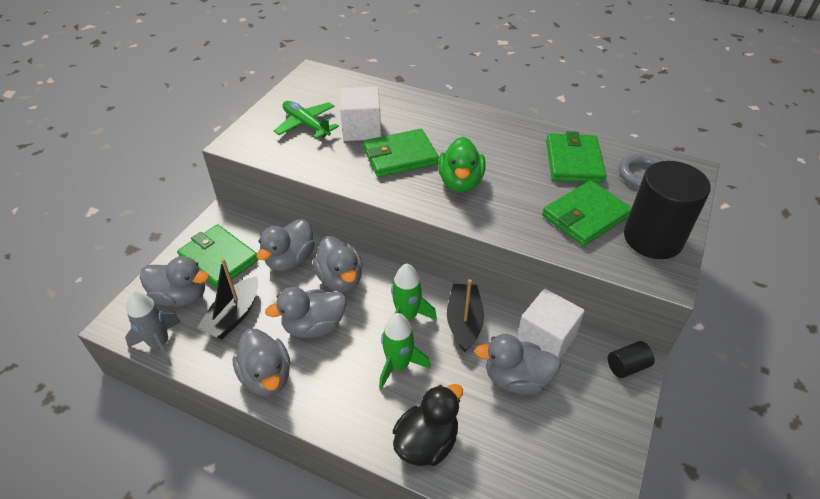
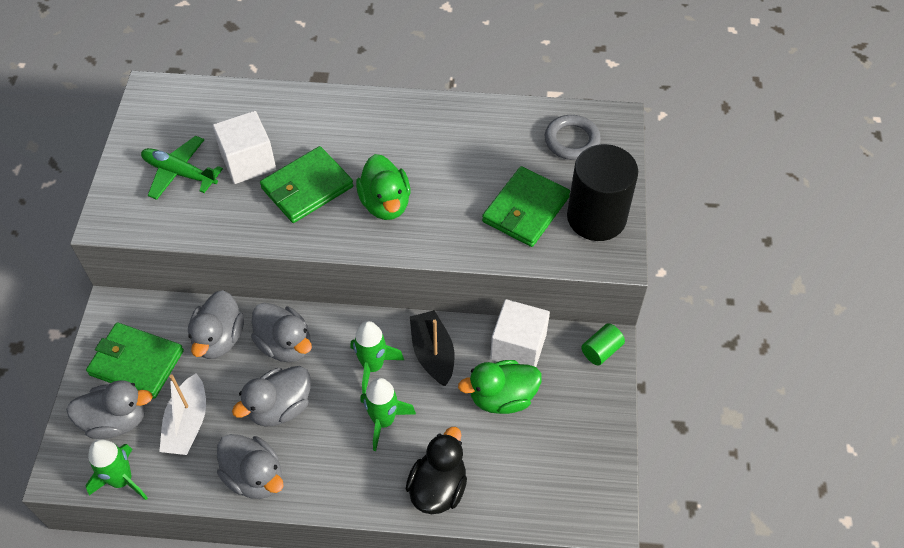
camera: 20 degrees left, 10 degrees up
grey rocket [125,291,181,366] -> green rocket [85,439,148,500]
black boat [197,259,258,339] -> white boat [159,373,206,455]
grey duck [475,334,561,395] -> green duck [458,360,542,414]
green wallet [546,131,606,183] -> none
black cylinder [608,341,654,378] -> green cylinder [581,323,625,366]

